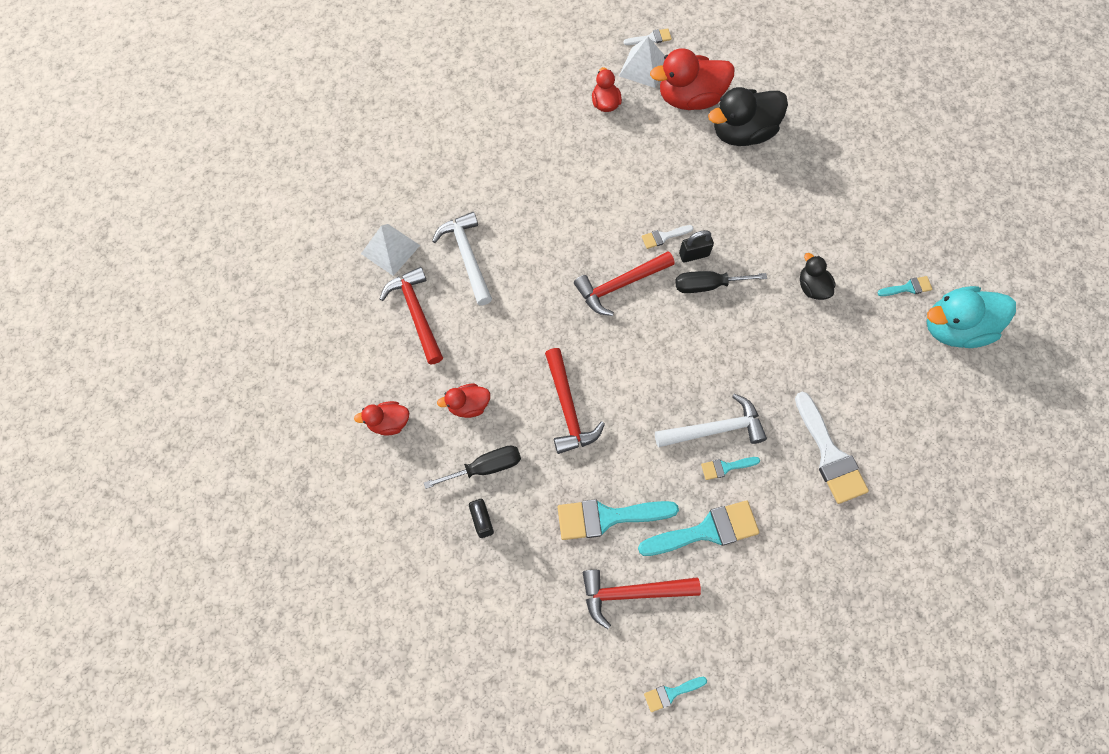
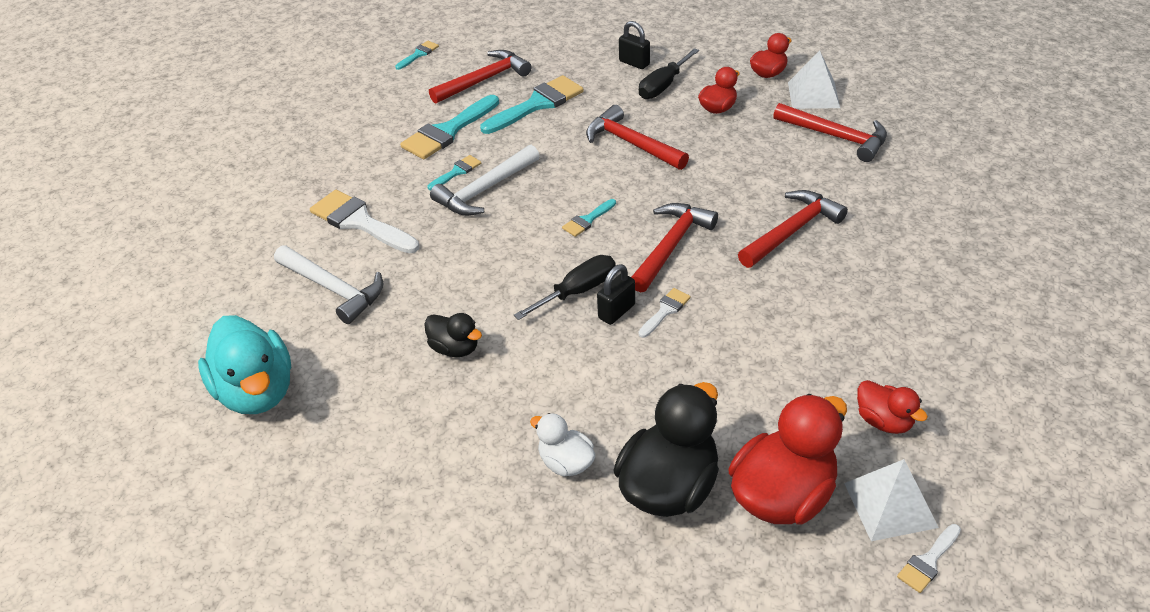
camera: 150 degrees right, 25 degrees down
white pyramid [361,224,420,276] -> white pyramid moved to [788,50,840,109]
white hammer [432,212,492,305] -> white hammer moved to [274,246,383,324]
turquoise brush [878,276,932,296] -> turquoise brush moved to [562,199,616,237]
turquoise duck [927,286,1016,348] -> turquoise duck turned 105 degrees clockwise [198,315,291,414]
none -> white duck [530,413,595,476]
none -> red hammer [738,190,848,268]

